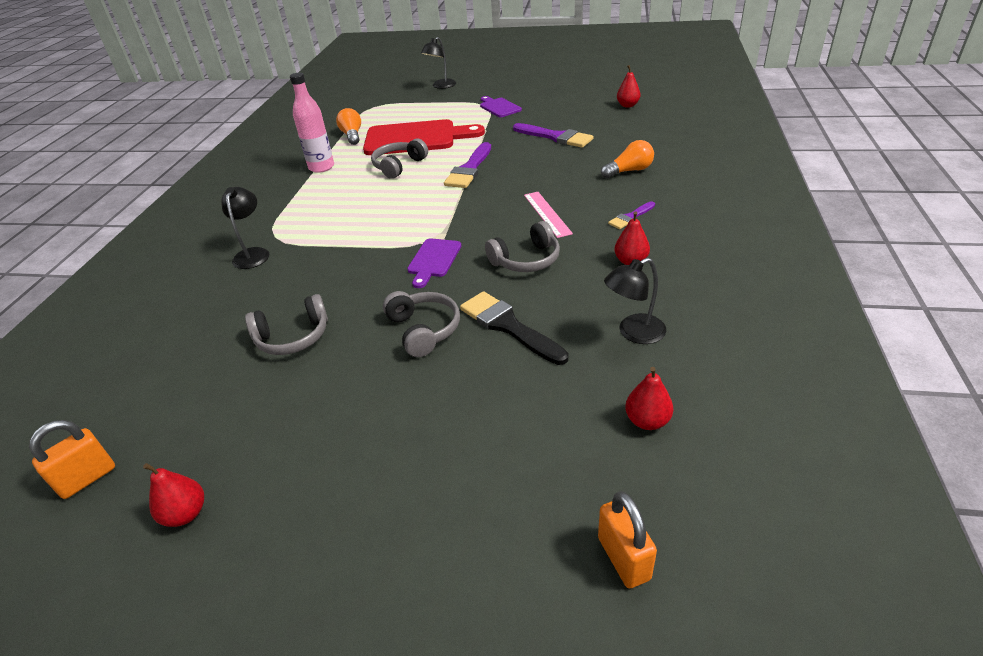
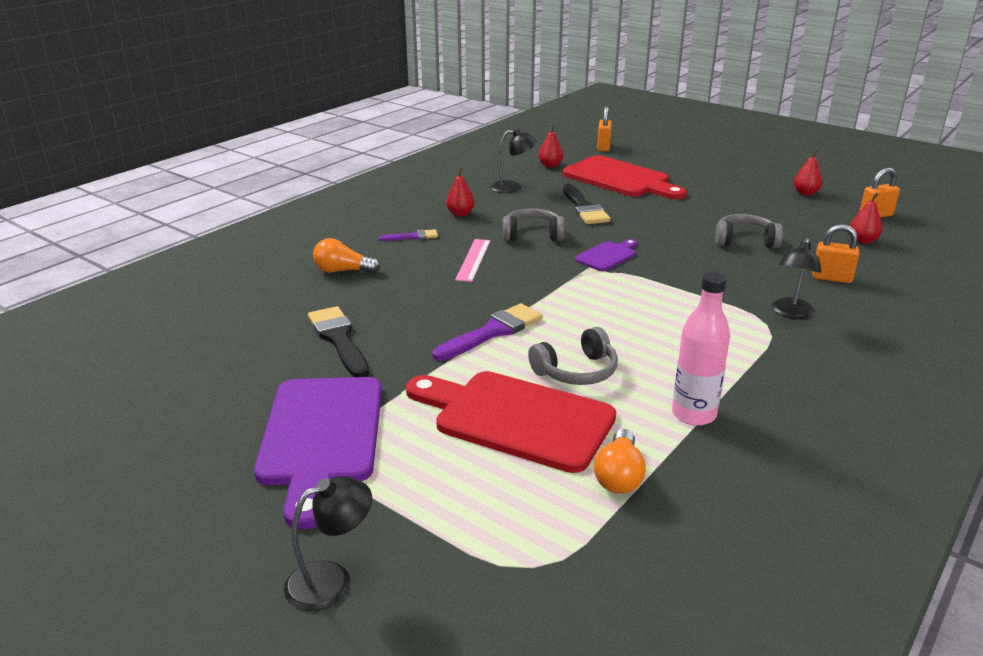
camera: 155 degrees left, 10 degrees down
grey headphones [383,291,460,357] -> none
purple cutting board [480,96,522,117] -> purple cutting board [254,377,382,529], size x2.03
purple brush [513,123,594,148] -> black brush [308,306,369,377]
red pear [617,65,641,108] -> red pear moved to [850,193,882,244]
none -> red cutting board [562,155,687,200]
none -> orange padlock [812,224,859,283]

